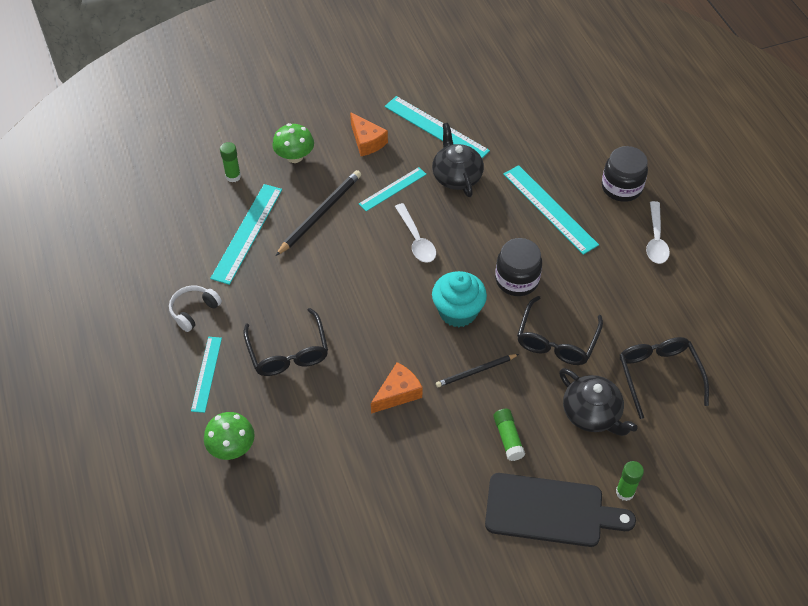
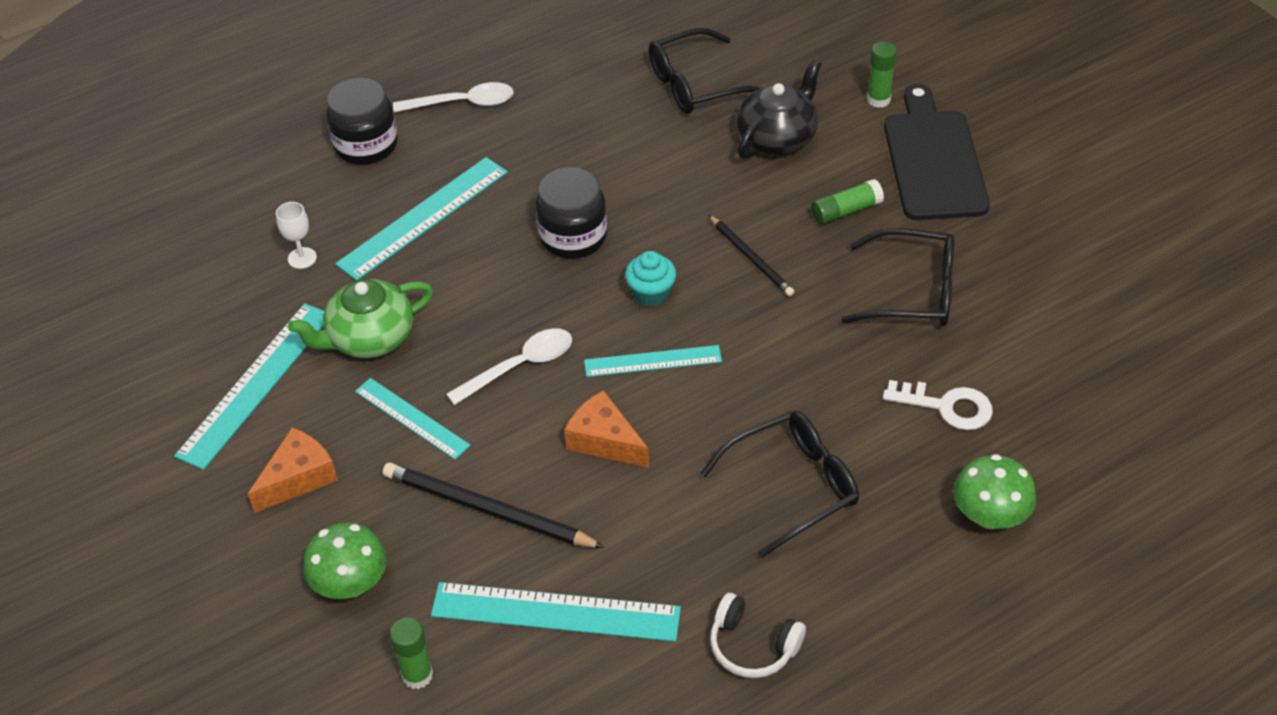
camera: 100 degrees left, 5 degrees down
turquoise ruler [191,337,222,413] -> turquoise ruler moved to [584,345,722,377]
orange cheese [371,362,423,413] -> orange cheese moved to [565,390,649,468]
black teapot [432,123,484,197] -> green teapot [288,279,433,358]
turquoise cupcake [432,271,487,327] -> turquoise cupcake [625,251,676,307], size x0.61
black glasses [517,296,603,365] -> black glasses moved to [841,228,954,326]
none -> white goblet [276,202,317,269]
none -> white key [883,380,993,430]

